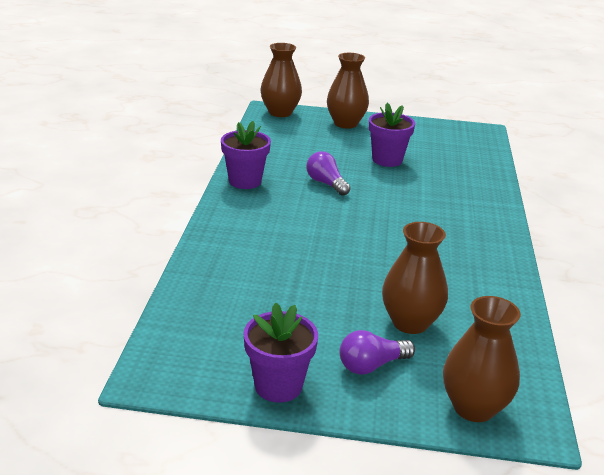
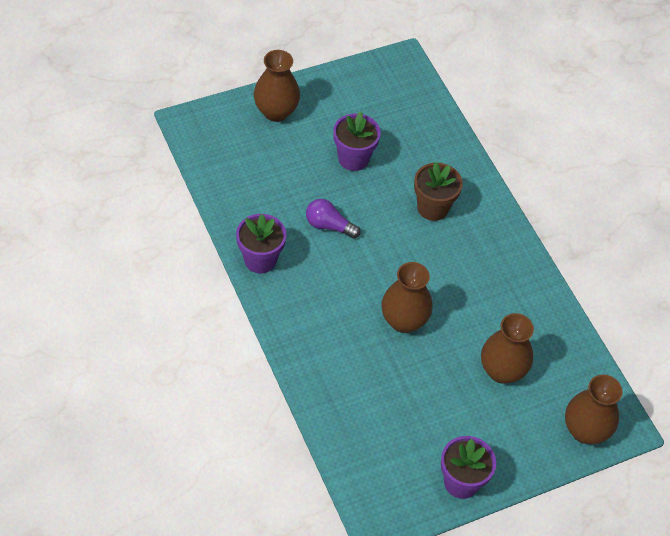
camera: 35 degrees left, 25 degrees up
brown vase [260,43,302,117] -> brown vase moved to [382,262,432,333]
purple light bulb [339,330,415,374] -> none
none -> brown flower pot [414,162,463,221]

